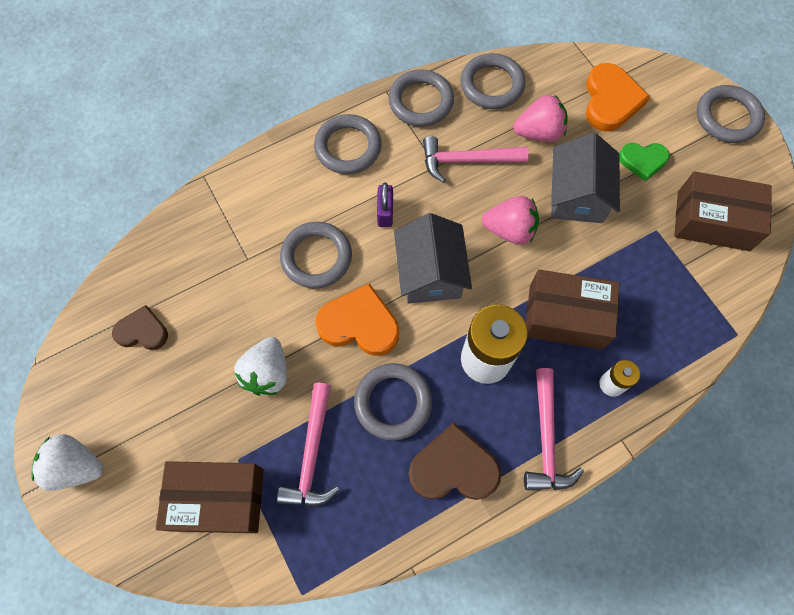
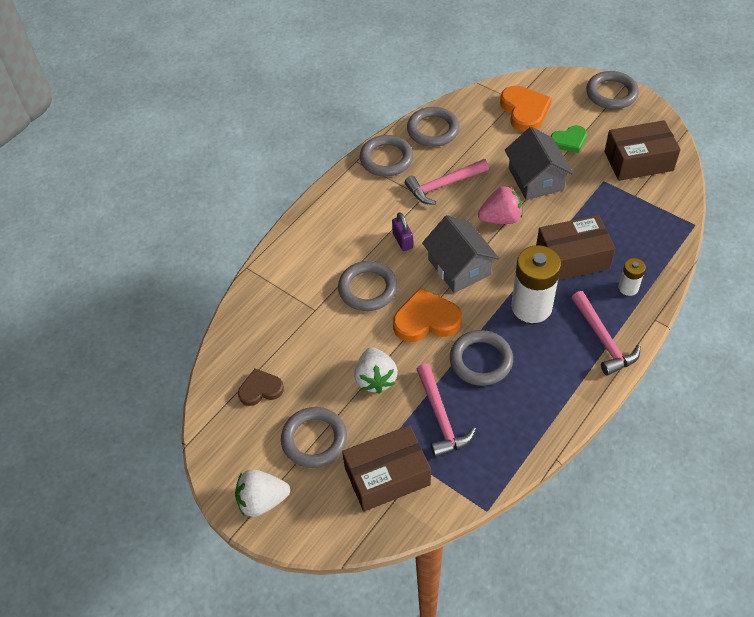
camera: 20 degrees left, 15 degrees down
grey ring [314,114,381,174] -> grey ring moved to [281,407,347,468]
brown heart [408,423,501,500] -> none
pink strawberry [513,94,567,142] -> none

